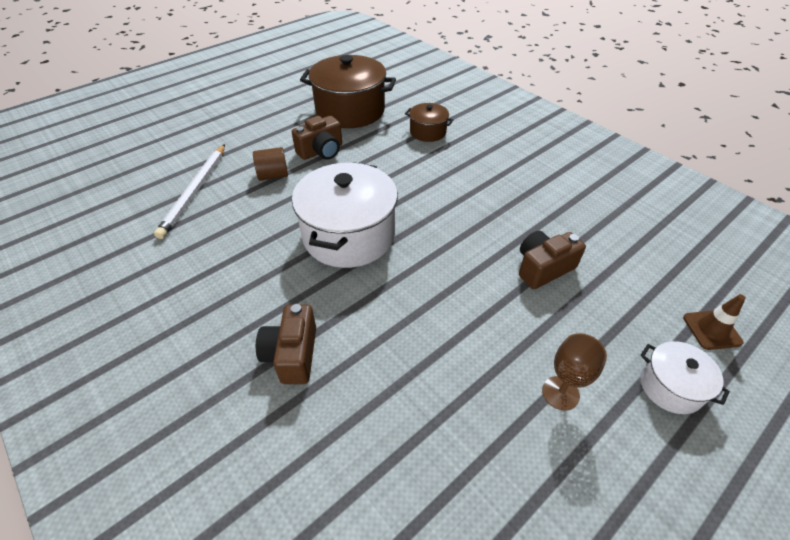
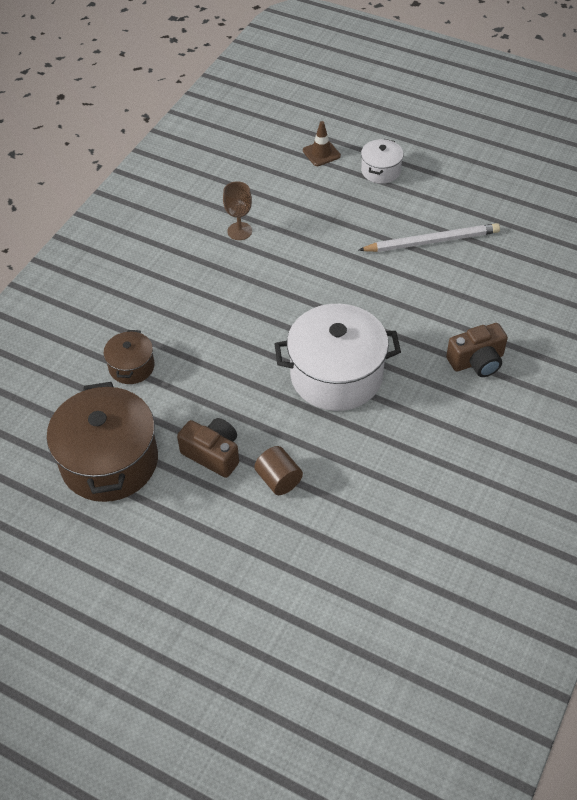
camera: 110 degrees left, 5 degrees up
white pencil [154,144,225,239] -> white pencil moved to [359,223,500,252]
brown camera [519,231,586,289] -> none
brown goblet [542,333,607,411] -> brown goblet moved to [223,181,252,240]

